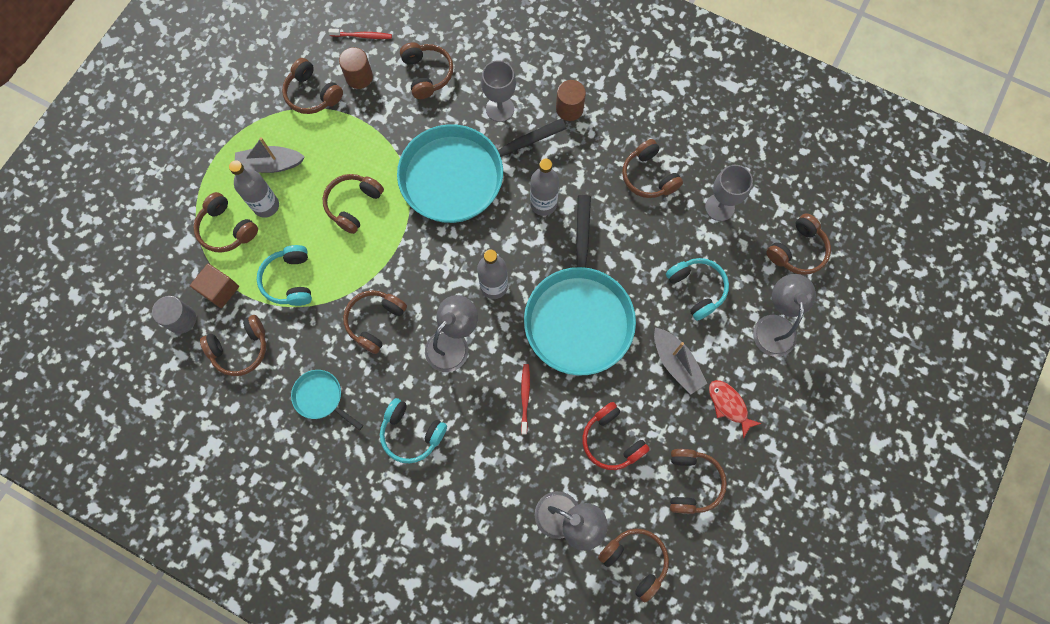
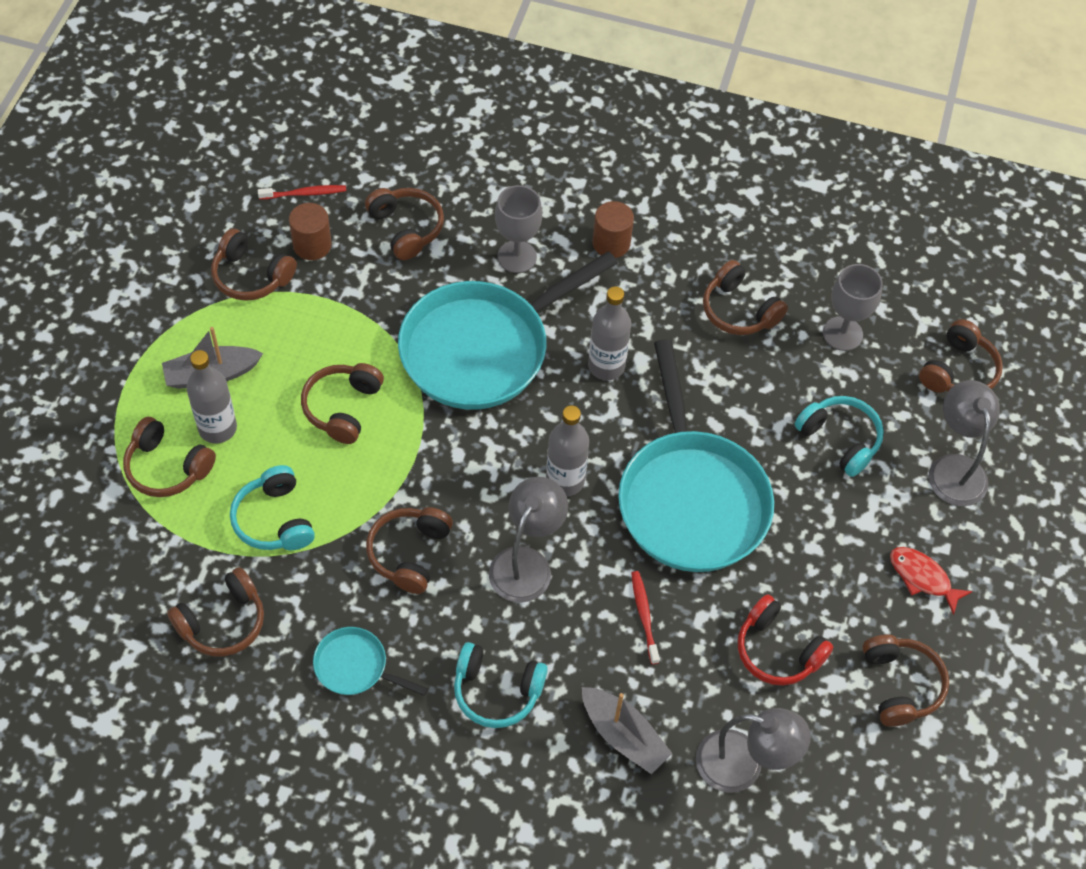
camera: 15 degrees left, 15 degrees down
grey cylinder [152,296,196,334] -> none
brown cube [190,263,239,308] -> none
brown headphones [598,529,669,602] -> none
grey boat [654,327,707,394] -> grey boat moved to [582,687,673,774]

